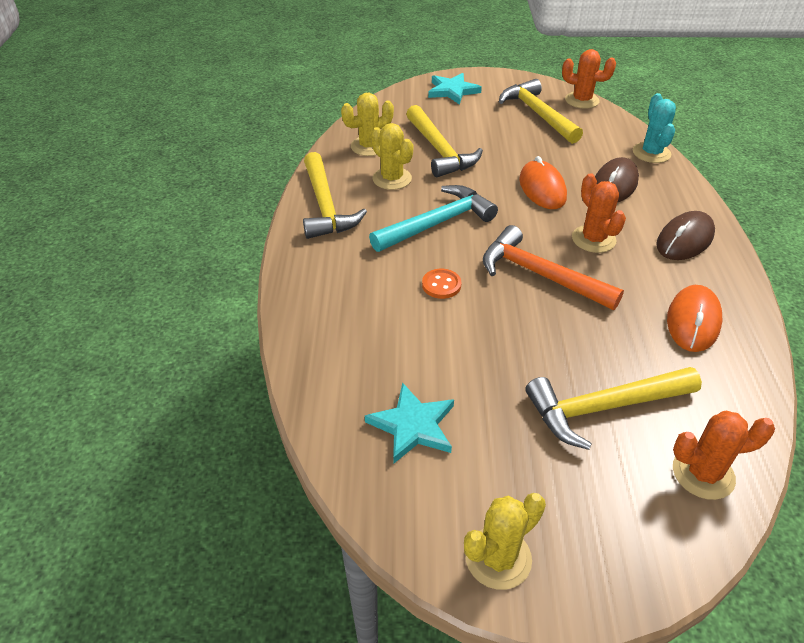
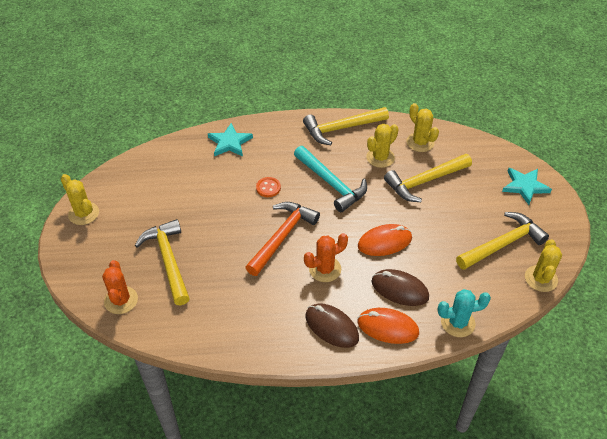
camera: 85 degrees right, 5 degrees up
turquoise star [365,383,454,464] -> turquoise star moved to [208,123,253,157]
orange cactus [562,49,616,109] -> yellow cactus [525,239,562,292]
orange mouse [667,285,722,352] -> orange mouse moved to [358,308,419,344]

